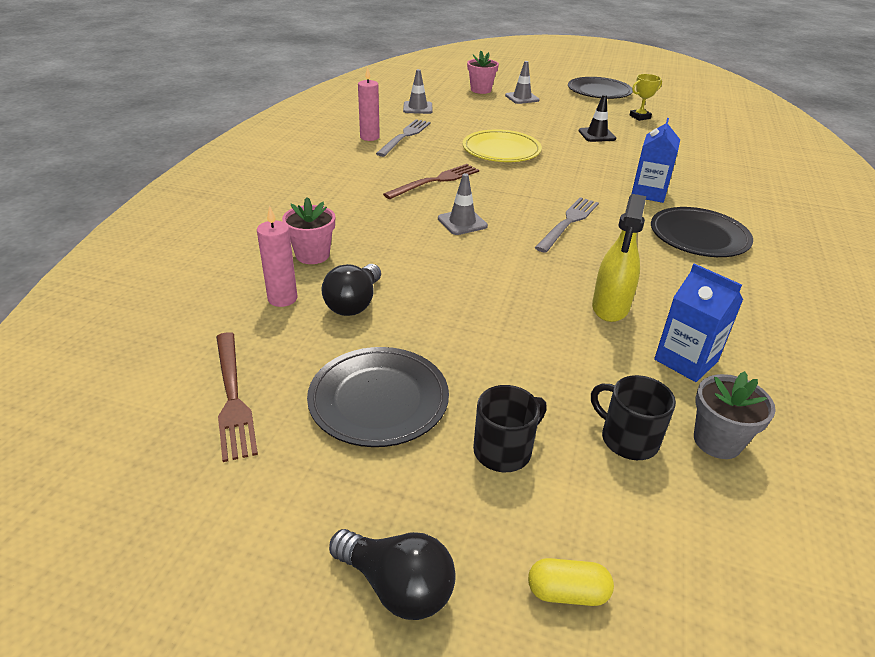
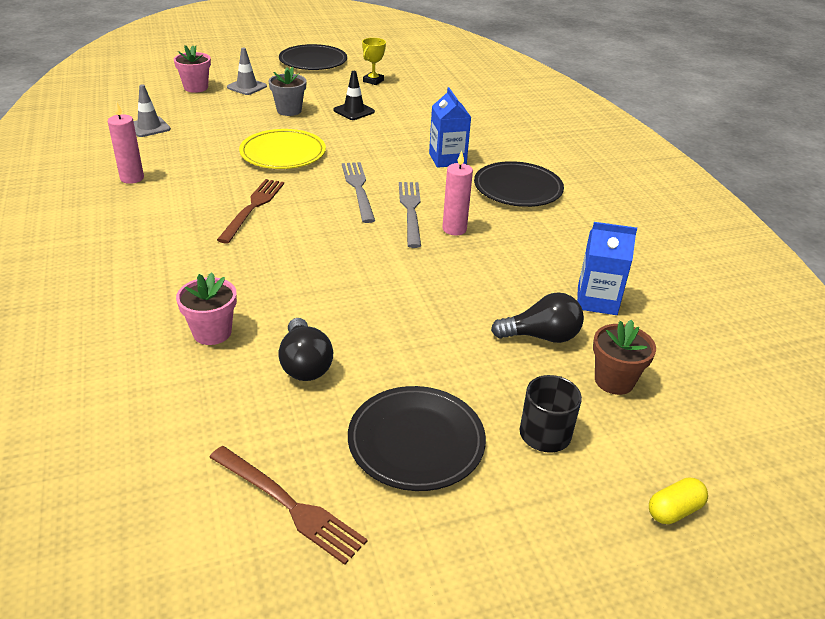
camera: 35 degrees left, 0 degrees up
pink candle [257,206,298,307] -> pink candle moved to [442,151,473,235]
black light bulb [329,529,456,620] -> black light bulb moved to [491,292,584,343]
grey fork [376,119,431,157] -> grey fork moved to [342,162,375,223]
grey traffic cone [438,173,488,235] -> none
black mug [591,375,676,460] -> brown flower pot [593,320,656,395]
yellow spray bottle [592,194,646,322] -> none
grey flower pot [694,371,776,459] -> grey flower pot moved to [269,67,307,116]

